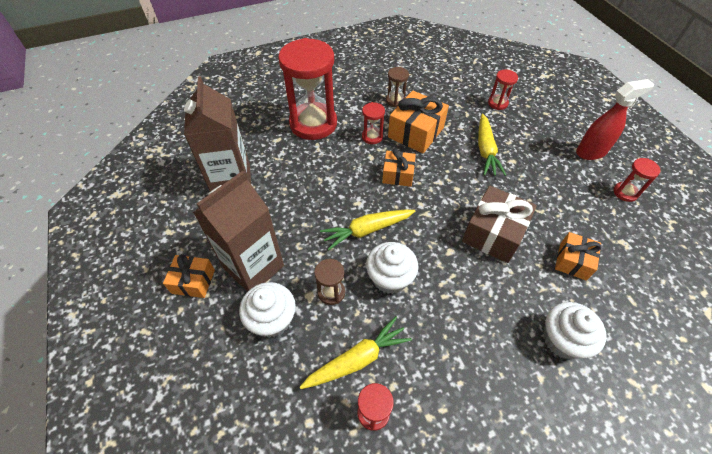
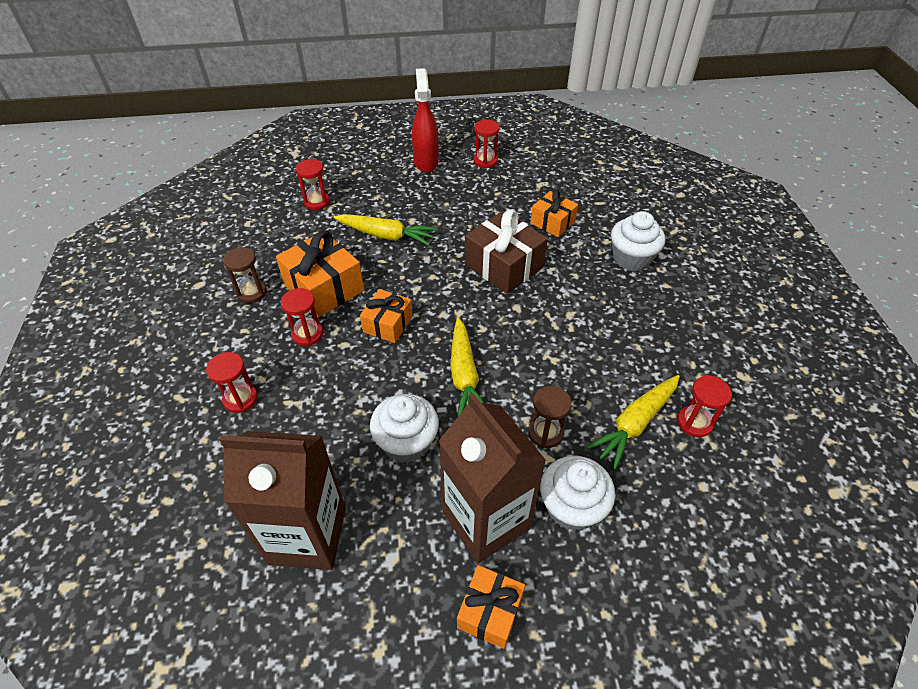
camera: 75 degrees left, 5 degrees down
red hourglass [278,38,337,140] -> red hourglass [206,352,258,413], size x0.44
yellow carrot [300,316,412,389] -> yellow carrot turned 120 degrees counterclockwise [586,375,680,470]
white cupcake [366,242,419,294] -> white cupcake moved to [370,394,439,463]

